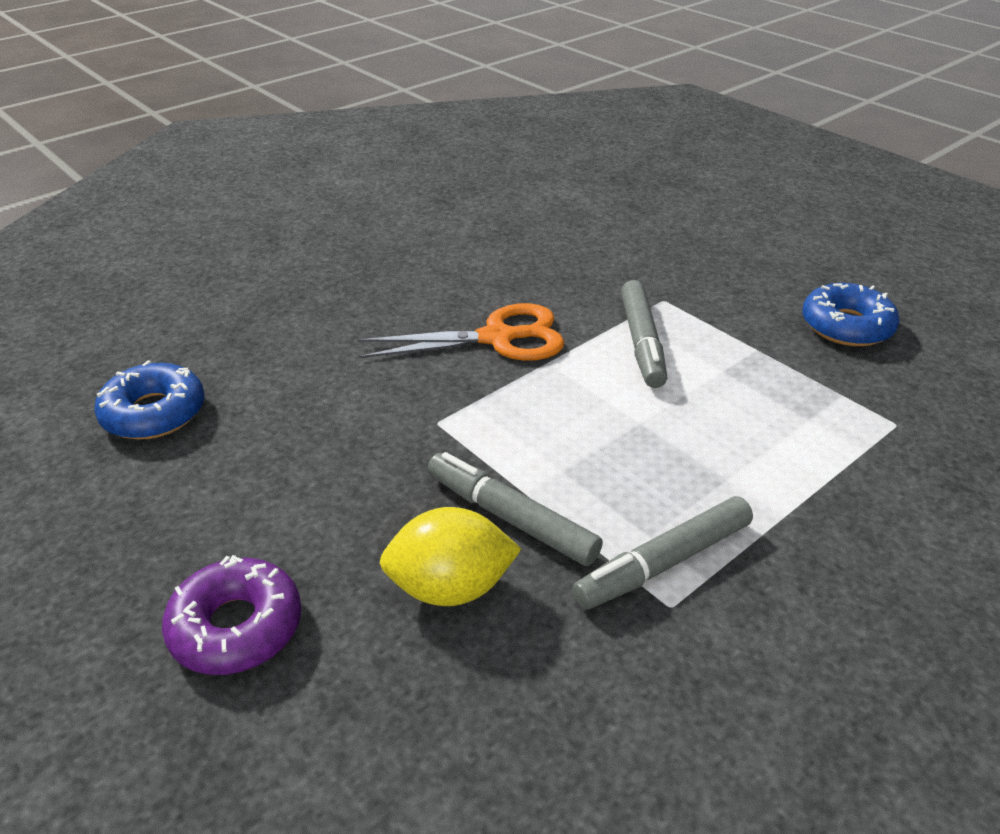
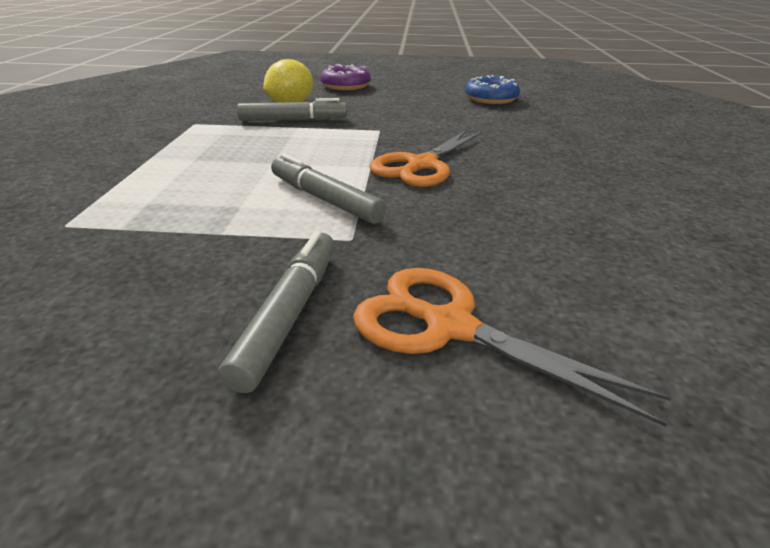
camera: 135 degrees right, 5 degrees down
grey marker [573,496,753,610] -> grey marker moved to [218,231,335,393]
blue donut [803,283,900,346] -> none
none -> orange scissors [353,268,672,427]

